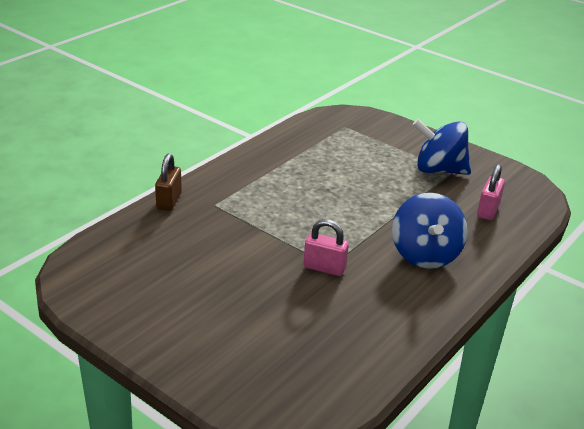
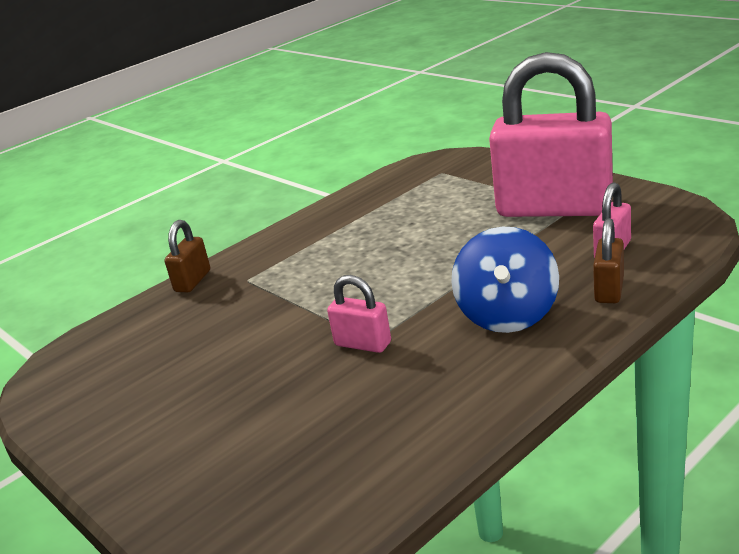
camera: 15 degrees right, 5 degrees down
blue spinning top [413,119,471,175] -> pink padlock [489,52,613,217]
none -> brown padlock [593,218,624,303]

